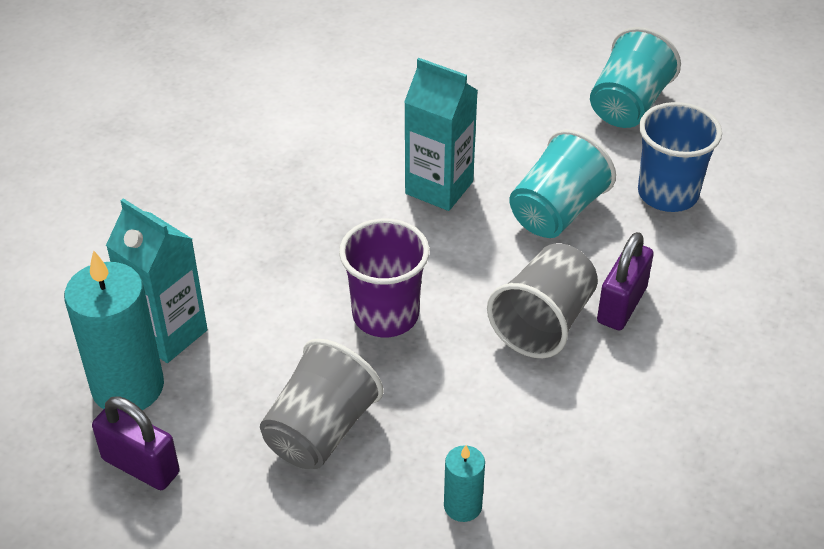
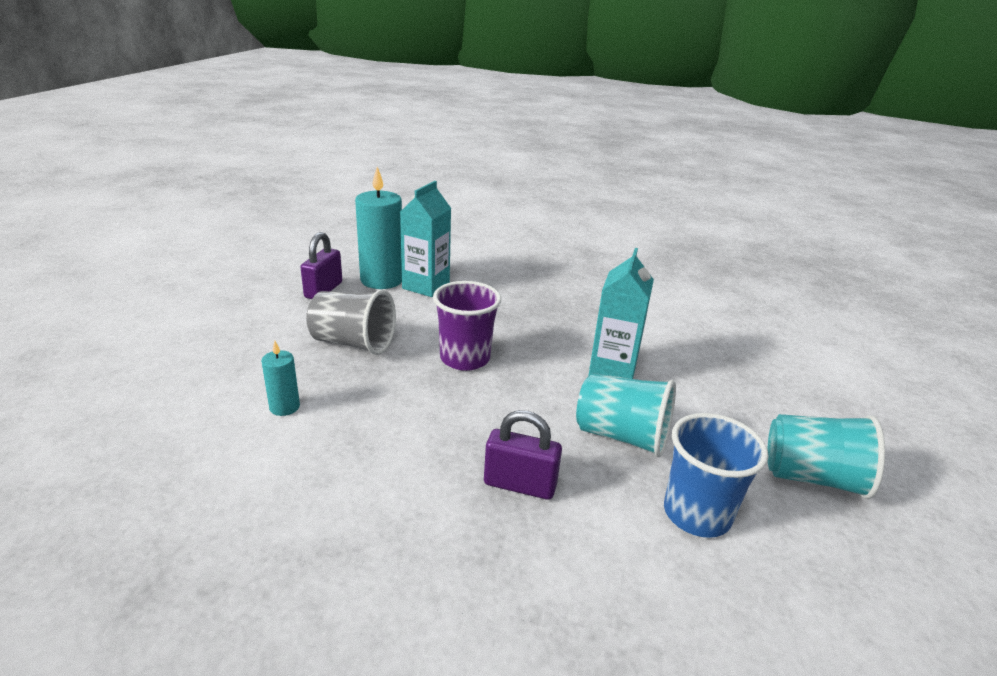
camera: 75 degrees right, 15 degrees down
grey cup [487,243,598,358] -> none

